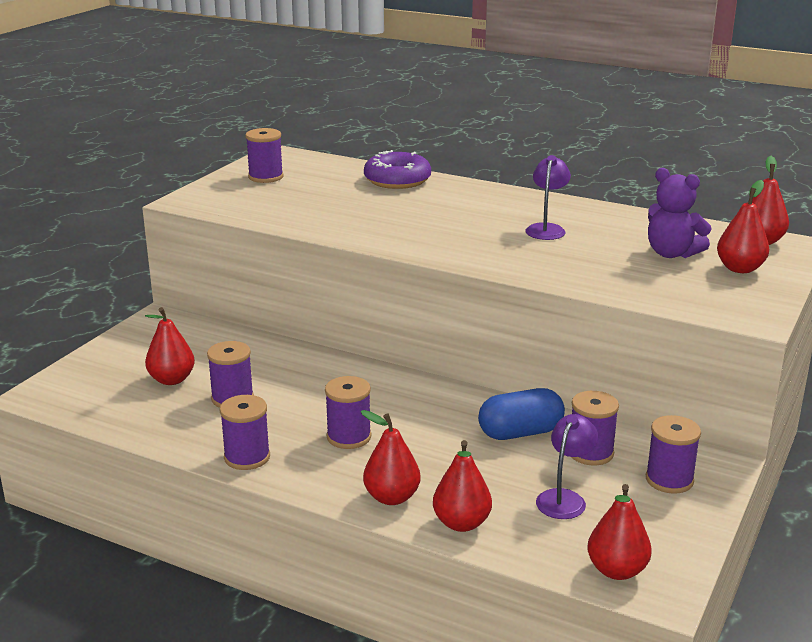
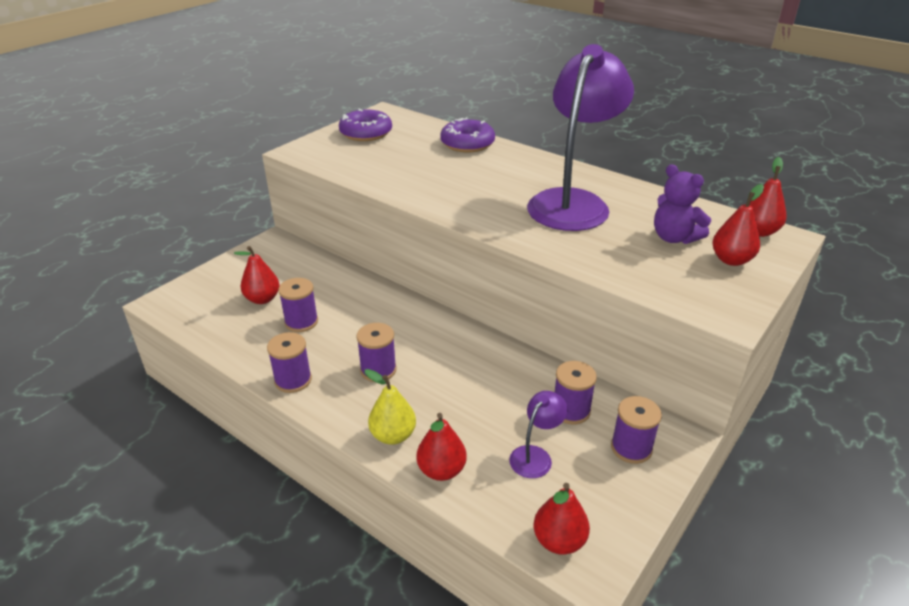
camera: 10 degrees right, 10 degrees up
purple spool [245,128,283,183] -> purple donut [339,109,392,141]
red pear [360,410,421,505] -> yellow pear [364,369,416,445]
blue capsule [478,388,565,440] -> none
purple lamp [525,155,571,240] -> purple lamp [527,44,634,231], size x2.39

